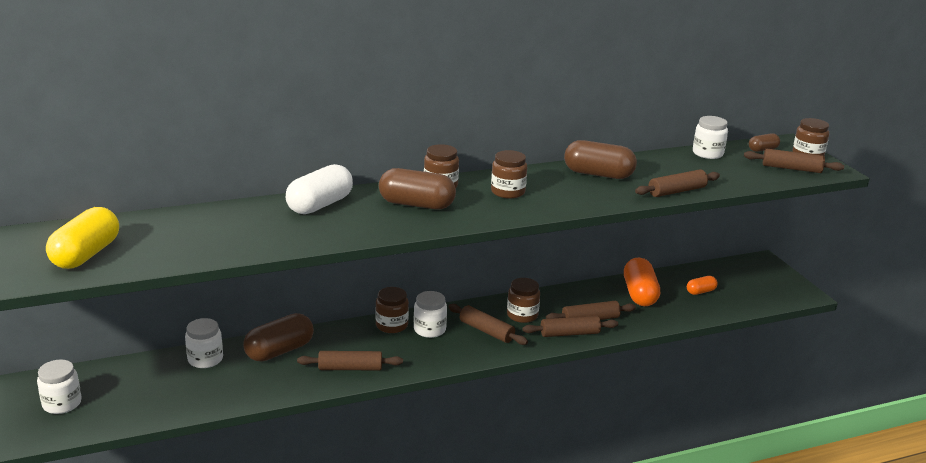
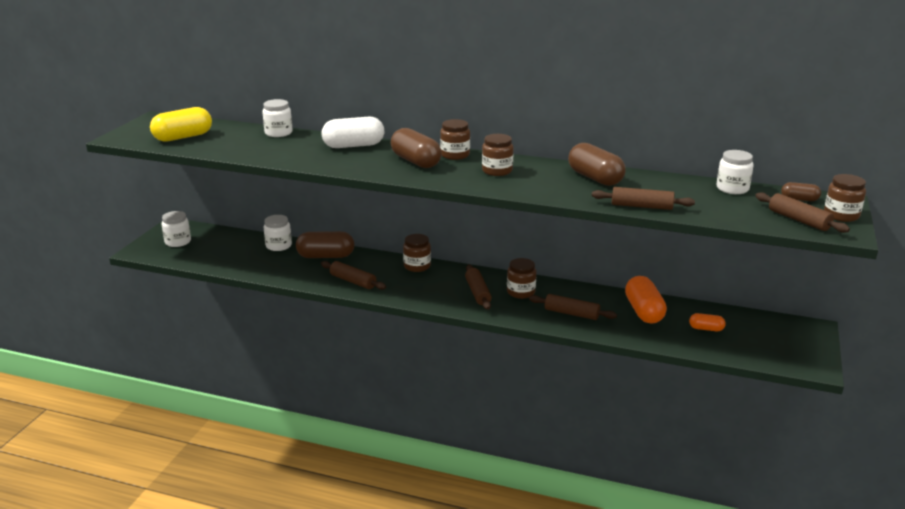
camera: 40 degrees right, 0 degrees up
white jar [414,291,447,338] -> white jar moved to [262,99,292,137]
brown rolling pin [523,316,618,337] -> none
orange capsule [624,258,660,306] -> orange capsule turned 45 degrees counterclockwise [625,276,667,324]

